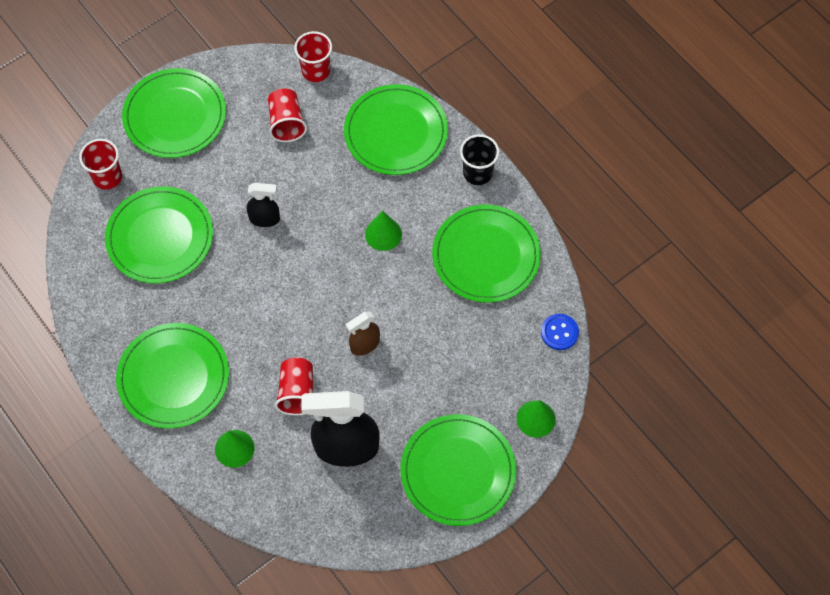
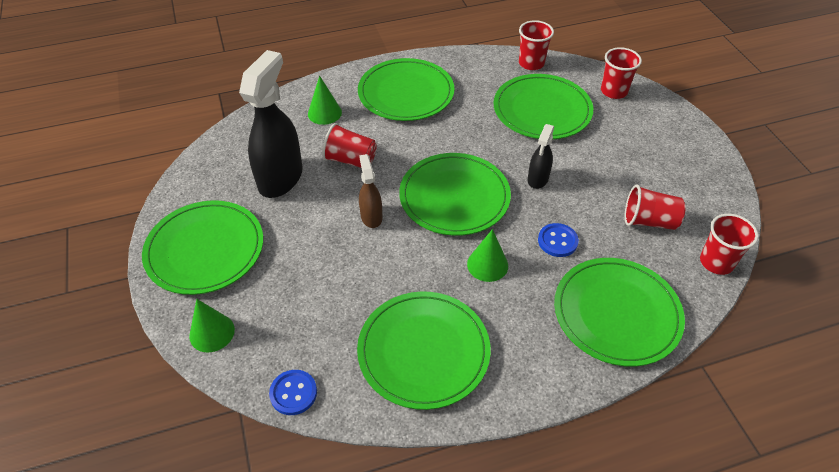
camera: 110 degrees right, 15 degrees down
green plate [122,68,226,158] -> green plate moved to [399,153,511,236]
black cup [460,134,499,185] -> none
none -> red cup [519,20,554,70]
none -> blue button [538,223,579,257]

